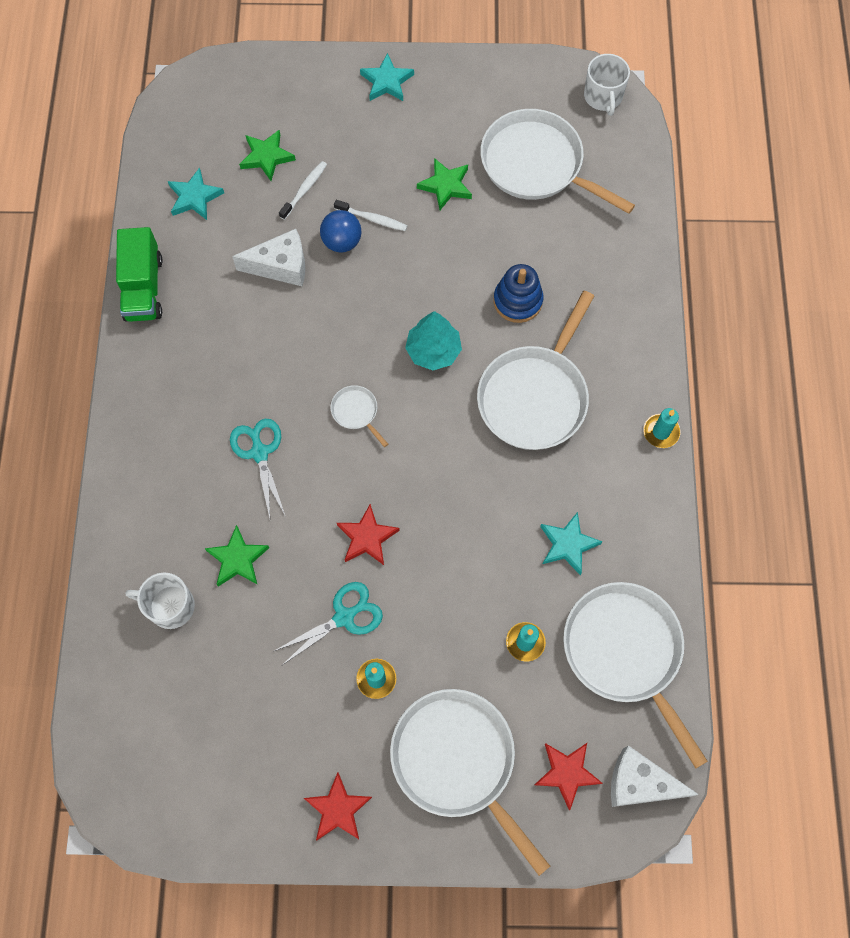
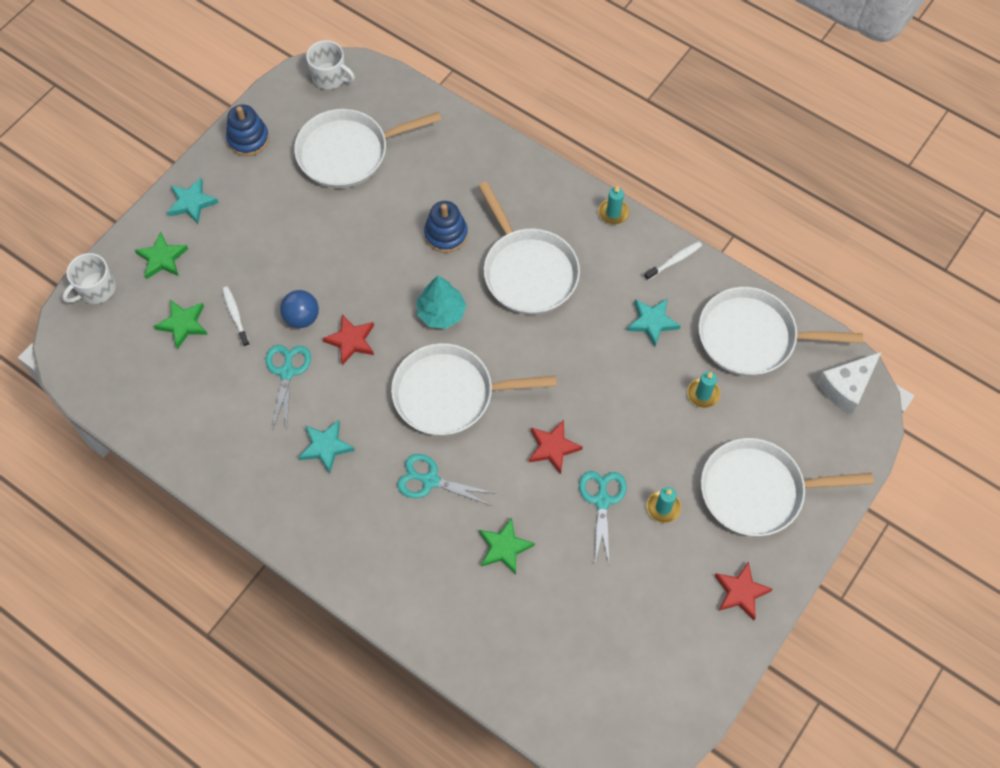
camera: 55 degrees left, 5 degrees down
green truck [116,227,162,322] -> none
white mug [125,572,195,629] -> white mug moved to [62,253,116,304]
turquoise star [168,167,224,220] -> turquoise star moved to [299,420,355,473]
white cheese [232,229,305,286] -> turquoise scissors [266,345,311,432]
white pan [330,385,388,447] -> white pan [391,343,557,436], size x2.37
white toothbrush [334,200,407,231] -> white toothbrush moved to [644,241,702,281]
green star [417,158,472,210] -> green star moved to [135,231,188,279]
red star [535,743,603,810] -> red star moved to [322,314,374,365]
none -> blue stacking toy [226,105,269,156]

